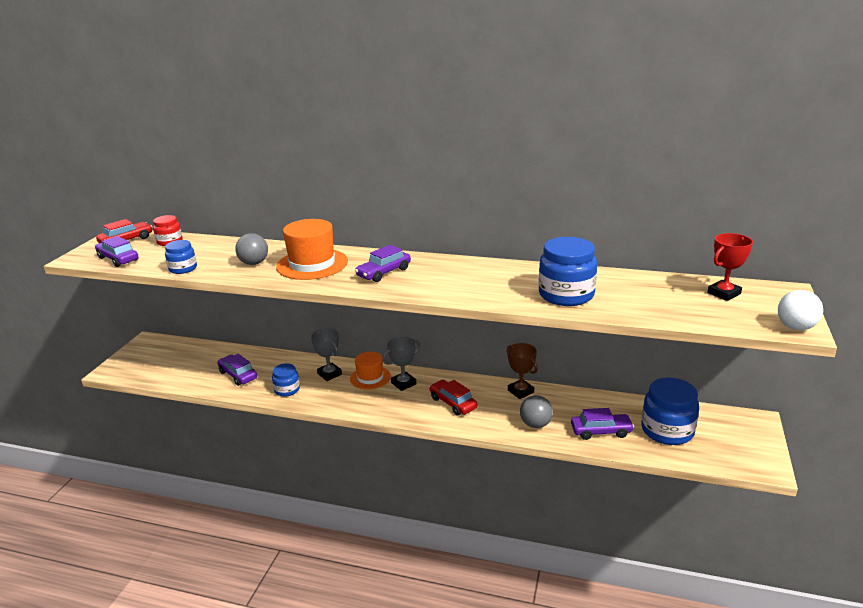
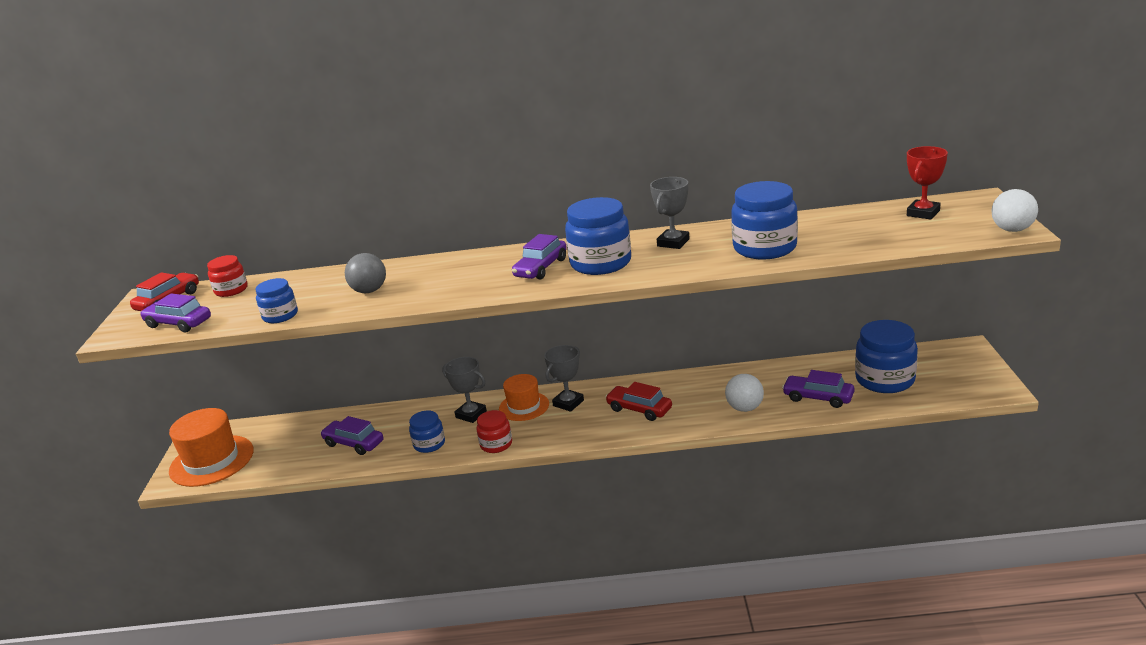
camera: 15 degrees left, 0 degrees up
orange hat [276,219,348,280] -> orange hat moved to [169,408,253,487]
brown trophy [507,343,538,399] -> none
grey ball [520,395,553,428] -> white ball [725,374,764,412]
purple car [571,408,634,440] -> purple car turned 135 degrees counterclockwise [782,370,854,408]
none -> red jar [476,410,512,453]
none -> blue jar [565,197,631,275]
none -> grey trophy [650,177,690,249]

